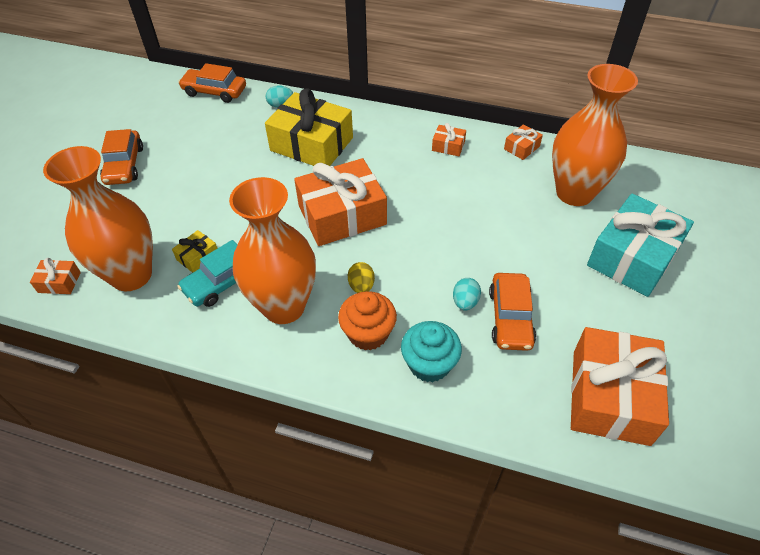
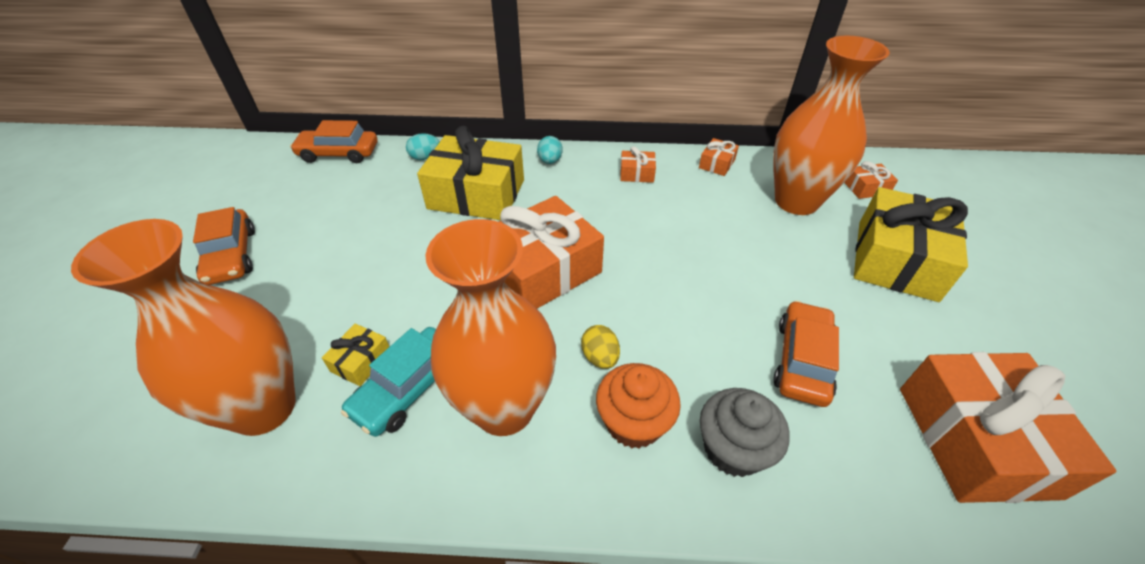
camera: 15 degrees left, 5 degrees down
orange gift [30,258,81,294] -> orange gift moved to [844,161,898,199]
turquoise cupcake [401,321,462,382] -> grey cupcake [700,388,790,477]
turquoise egg [453,278,481,311] -> turquoise egg moved to [537,136,562,164]
orange car [489,273,536,351] -> orange car turned 150 degrees counterclockwise [773,301,839,407]
turquoise gift [587,194,694,297] -> yellow gift [854,187,968,302]

